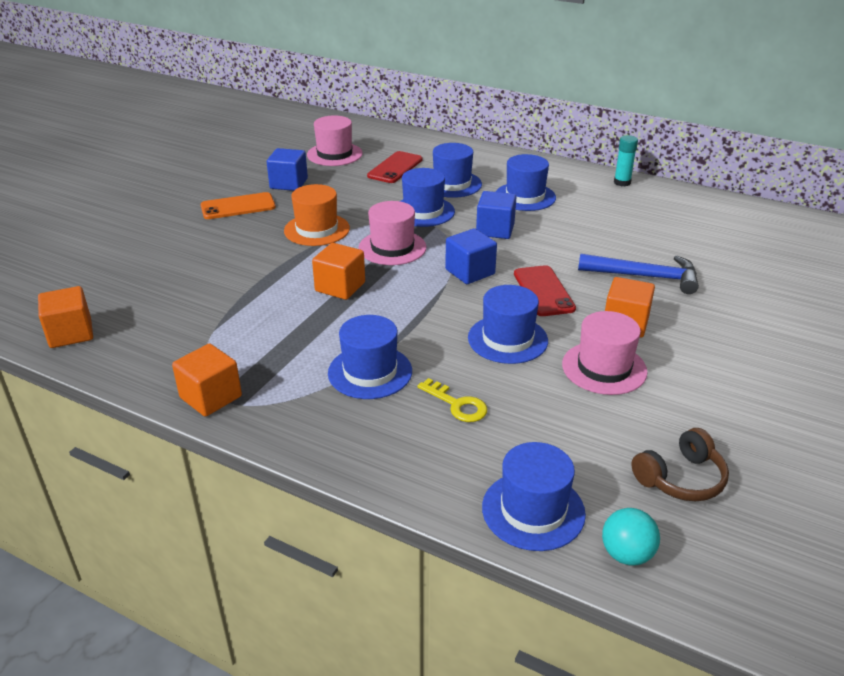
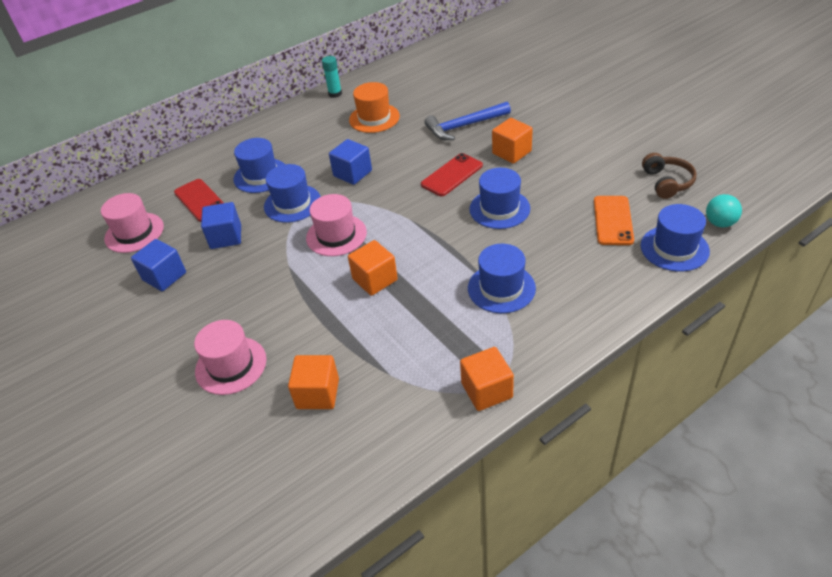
camera: 60 degrees left, 10 degrees up
orange cube [38,286,93,348] -> orange cube moved to [288,355,339,409]
orange phone [201,192,276,219] -> orange phone moved to [594,196,634,245]
orange hat [284,184,350,246] -> orange hat moved to [349,82,400,133]
yellow key [417,378,487,422] -> none
blue cube [445,228,497,284] -> blue cube moved to [201,202,241,249]
blue hat [496,154,556,211] -> none
red phone [514,265,576,316] -> red phone turned 60 degrees counterclockwise [421,153,483,196]
pink hat [562,311,648,395] -> pink hat moved to [194,320,267,395]
blue hammer [578,254,699,294] -> blue hammer turned 150 degrees counterclockwise [424,102,511,140]

